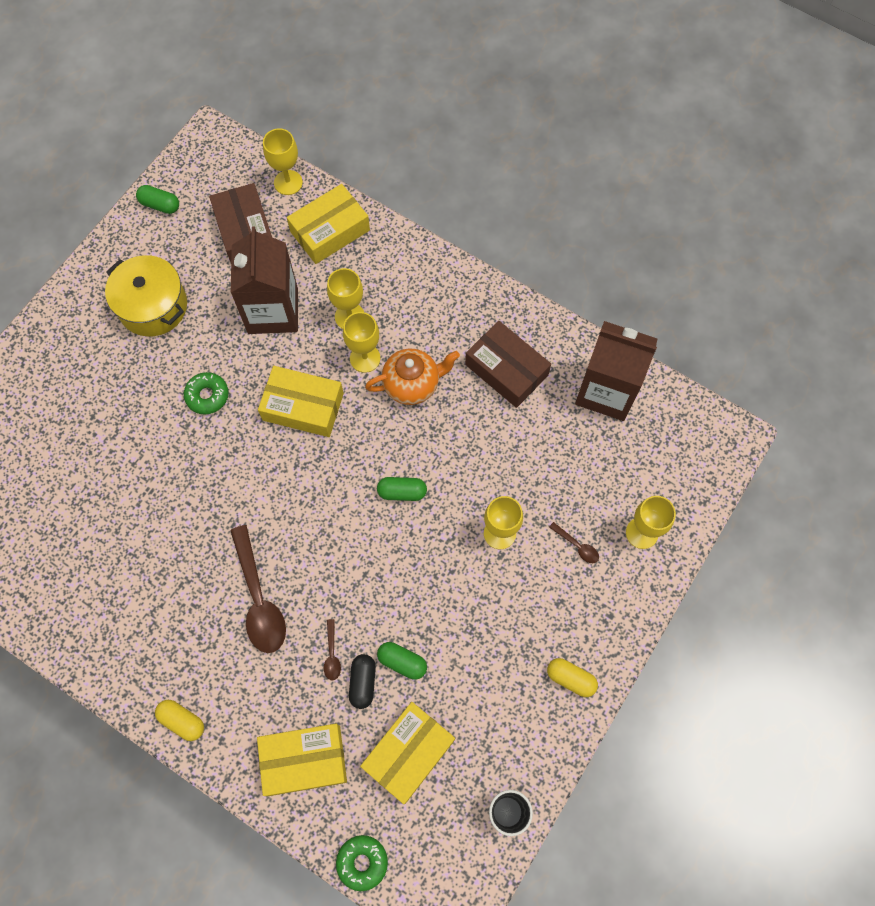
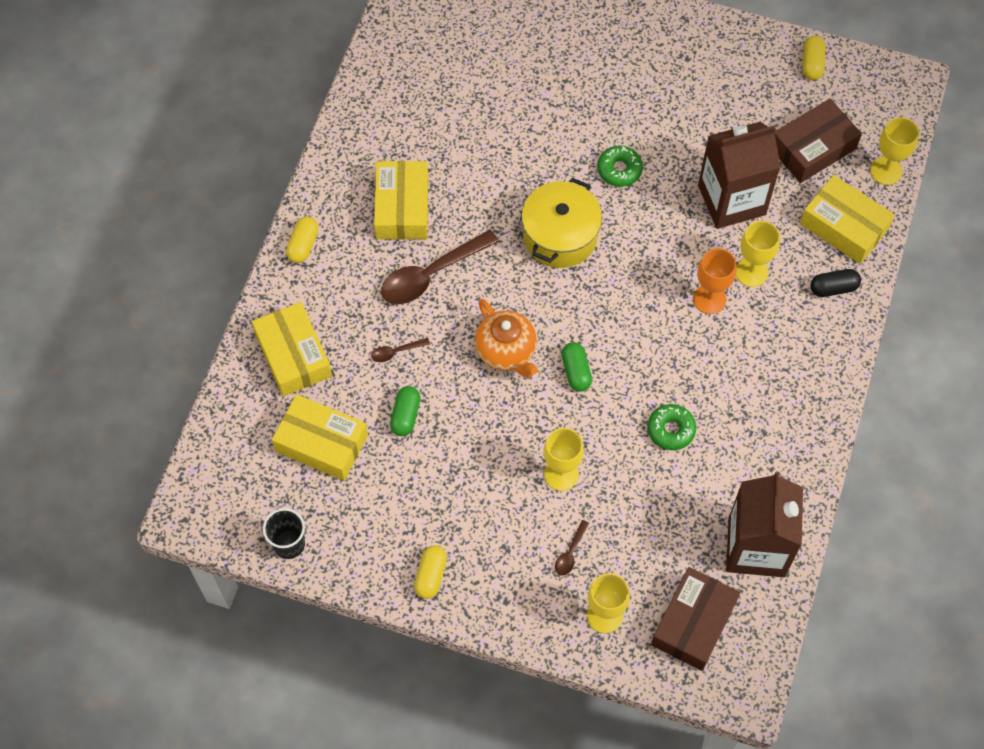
camera: 75 degrees right, 5 degrees down
yellow pot [105,255,187,337] -> yellow pot moved to [521,178,602,268]
green capsule [136,185,179,214] -> yellow capsule [802,36,826,80]
yellow box [258,366,344,437] -> yellow box moved to [374,161,428,240]
green donut [336,835,388,891] -> green donut moved to [647,404,696,450]
yellow goblet [343,312,380,373] -> orange goblet [693,248,736,314]
black capsule [349,654,376,709] -> black capsule moved to [810,269,861,297]
orange teapot [365,349,460,405] -> orange teapot moved to [475,299,538,378]
brown box [465,321,551,408] -> brown box moved to [651,567,740,671]

